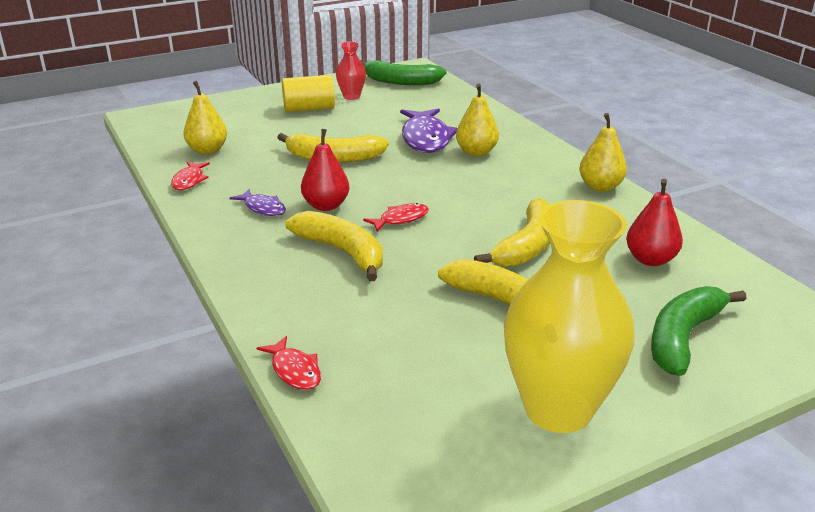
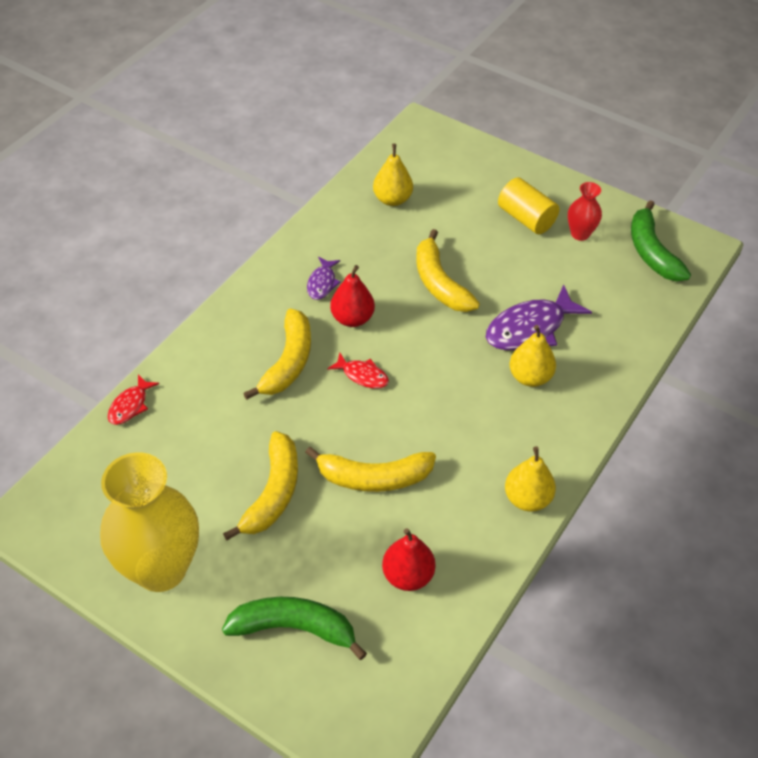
camera: 60 degrees right, 20 degrees up
red fish [171,162,210,190] -> none

